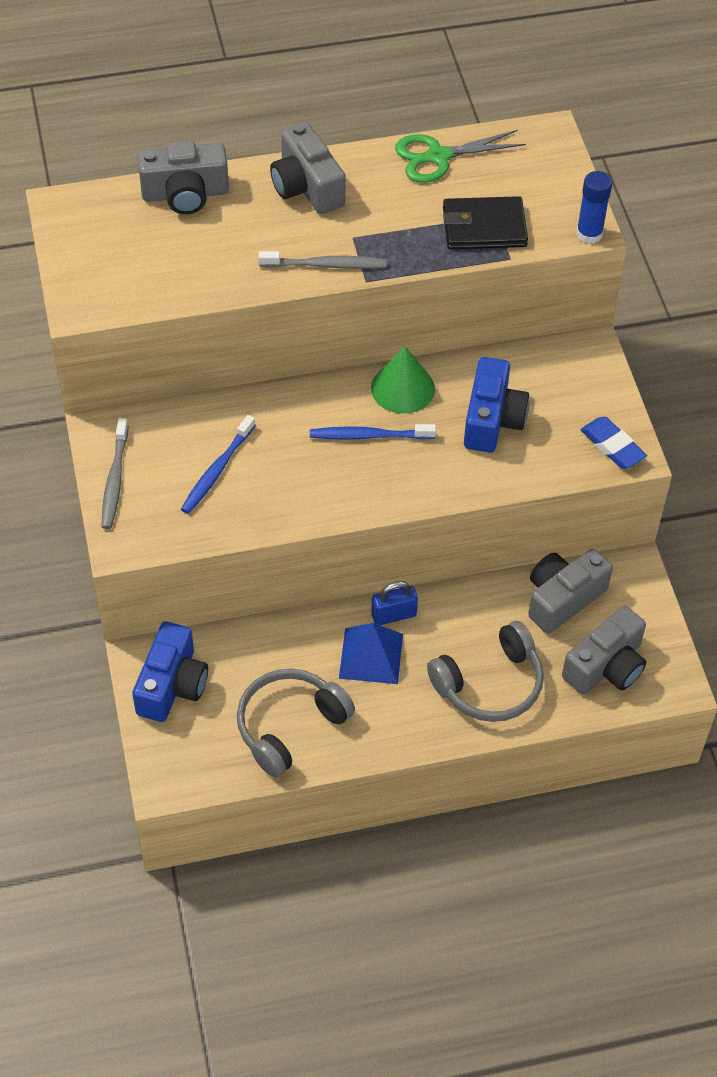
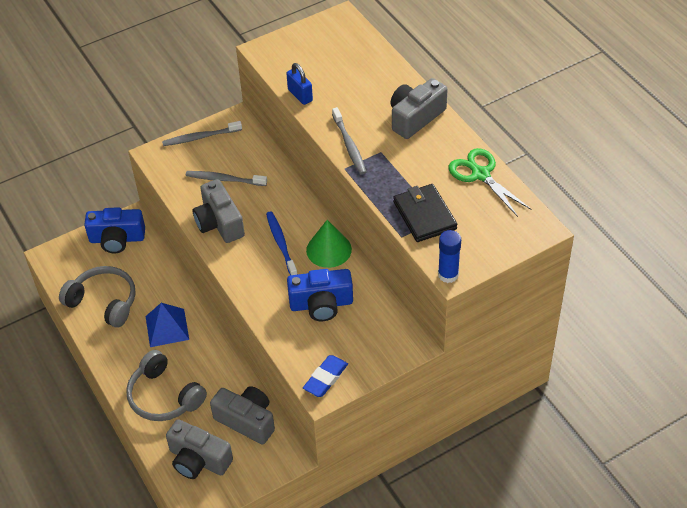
camera: 75 degrees right, 5 degrees down
grey camera [137,141,229,214] -> grey camera moved to [193,179,245,243]
blue toothbrush [181,415,255,514] -> grey toothbrush [186,171,267,186]
blue padlock [371,581,418,625] -> blue padlock moved to [286,63,313,105]

